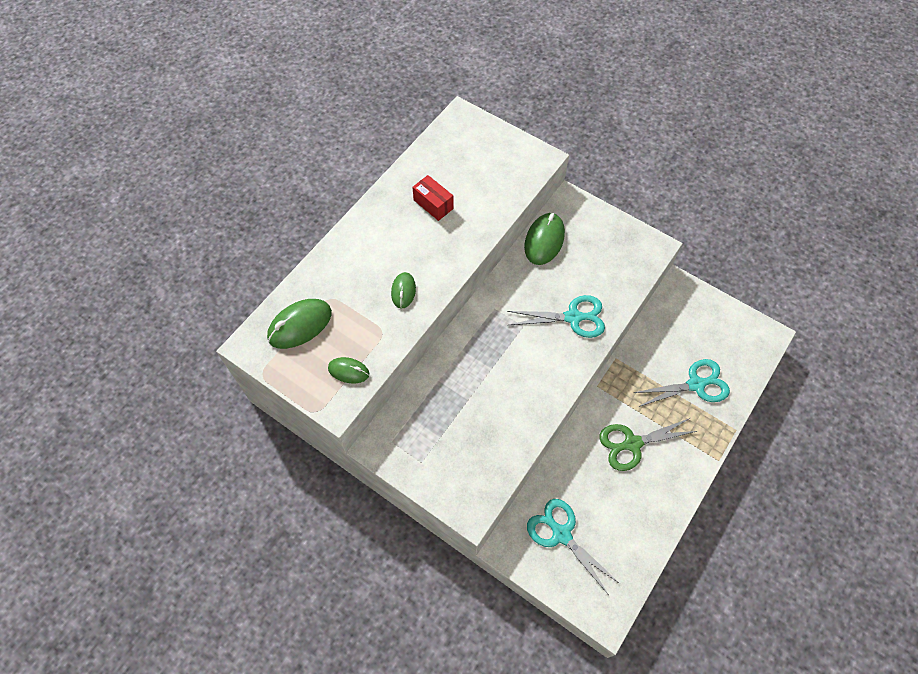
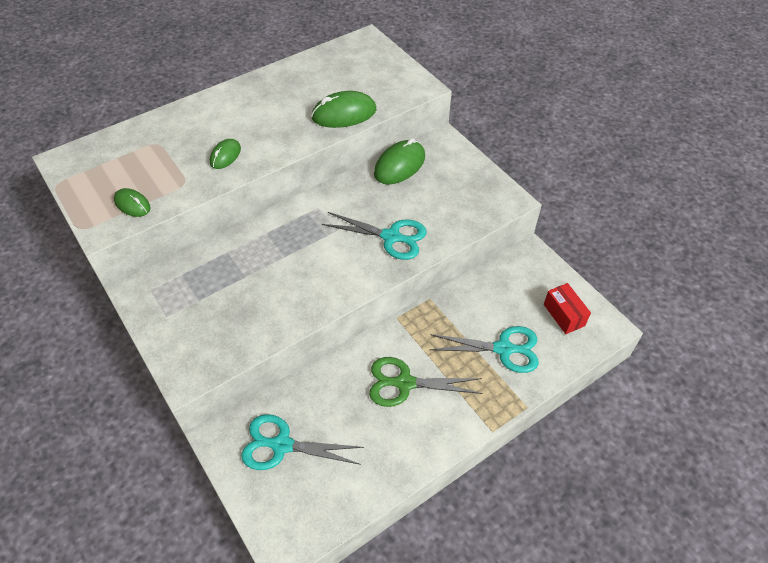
camera: 20 degrees right, 10 degrees down
green mouse [267,299,332,349] -> green mouse moved to [311,91,376,128]
red box [412,175,454,221] -> red box moved to [544,283,591,334]
turquoise scissors [527,499,620,595] -> turquoise scissors turned 60 degrees counterclockwise [241,414,364,470]

